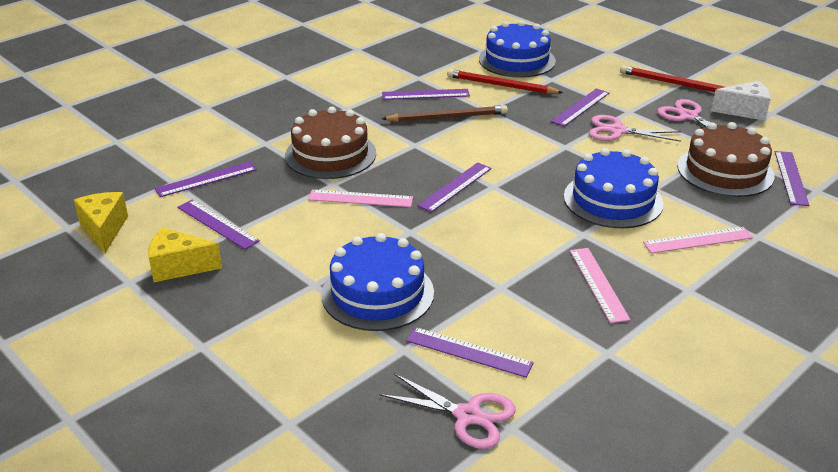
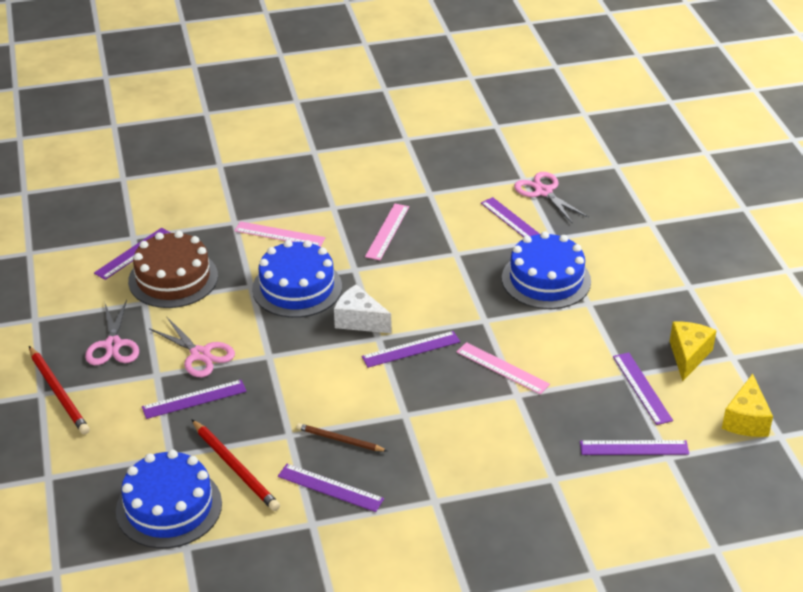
camera: 150 degrees left, 5 degrees up
yellow cheese [148,227,222,282] -> yellow cheese turned 105 degrees counterclockwise [670,322,717,381]
brown cake [285,107,376,179] -> none
brown pencil [382,105,508,122] -> brown pencil [297,423,387,451], size x0.65
white cheese [711,81,771,121] -> white cheese moved to [334,284,391,333]

